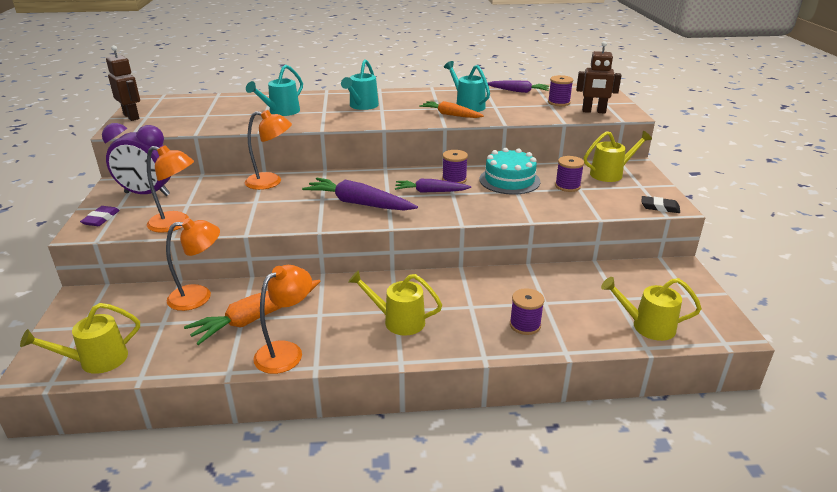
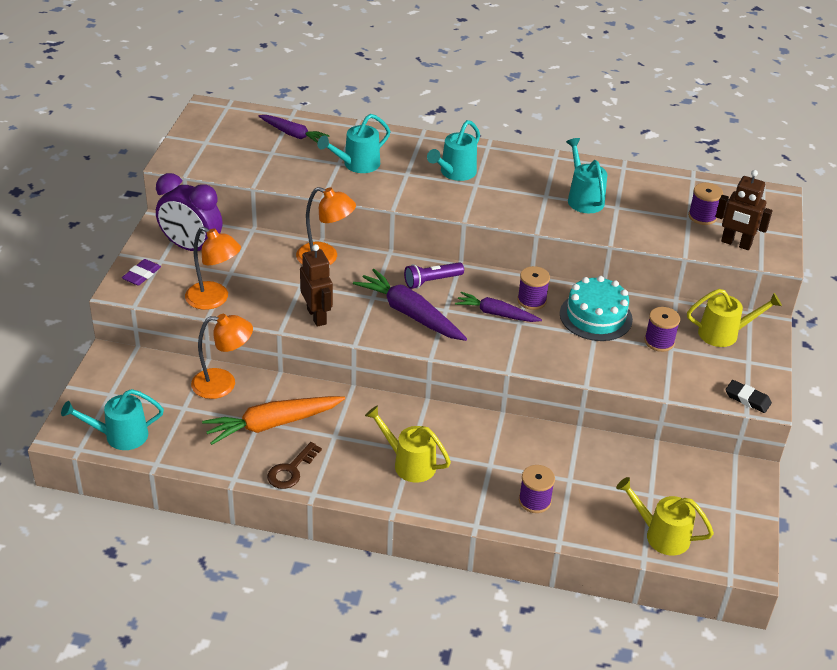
camera: 15 degrees right, 10 degrees up
yellow watering can [20,303,140,374] -> turquoise watering can [61,389,164,450]
brown robot [106,45,140,121] -> brown robot moved to [300,244,333,327]
orange lamp [253,265,312,374] -> brown key [267,442,322,489]
orange carrot [419,101,484,118] -> none
purple carrot [488,81,549,93] -> purple carrot moved to [259,115,330,143]
none -> purple flashlight [404,262,464,289]

